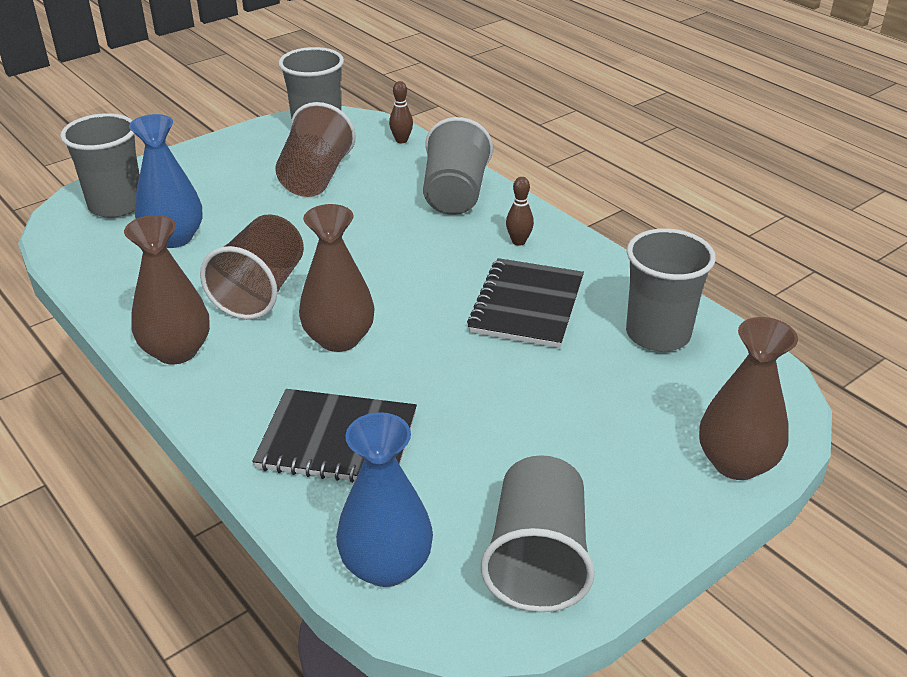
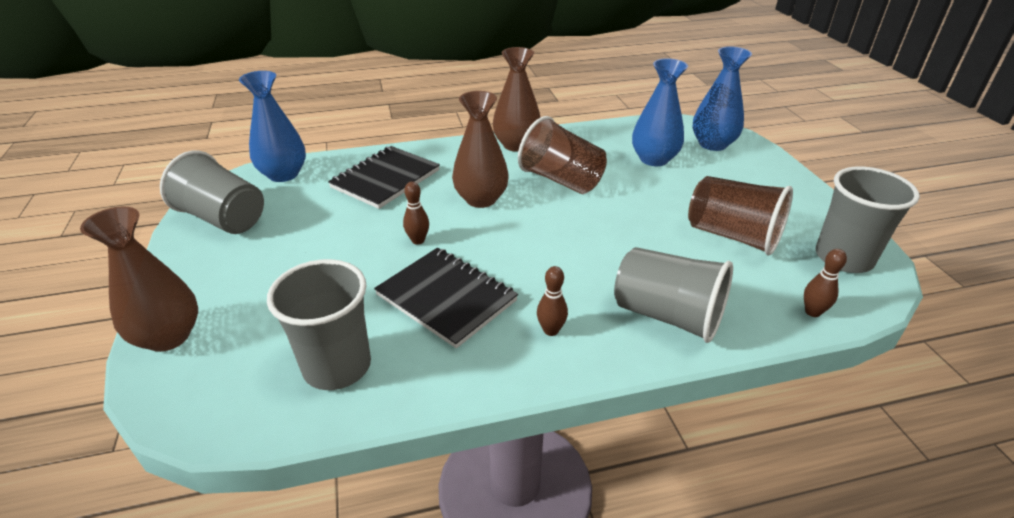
camera: 115 degrees right, 0 degrees up
grey cup [60,113,140,218] -> blue vase [692,47,752,151]
none -> brown bowling pin [403,181,429,245]

